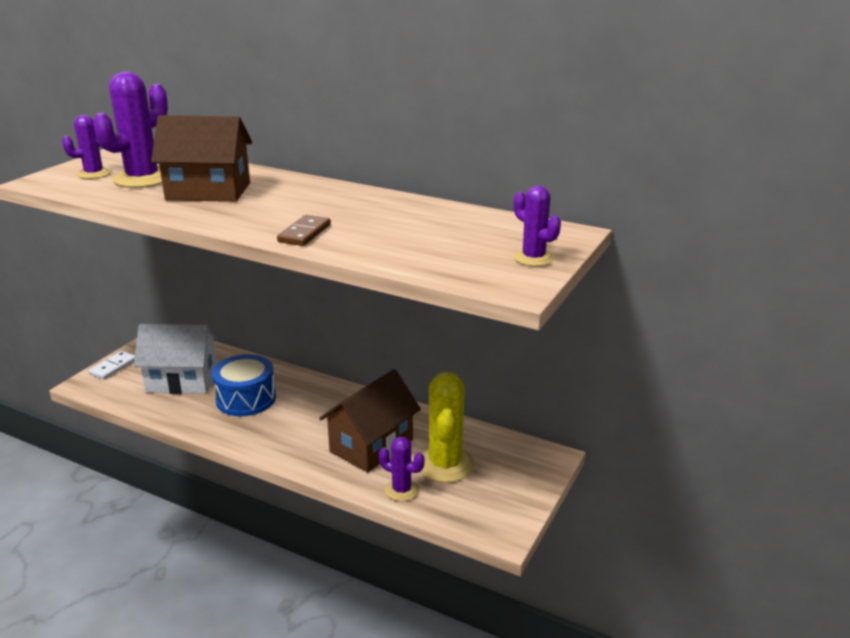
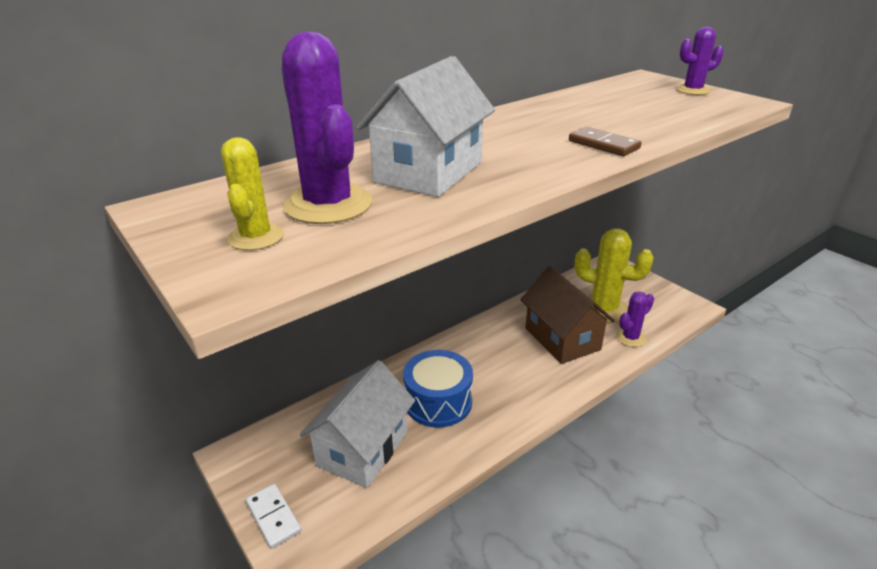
camera: 65 degrees left, 5 degrees up
purple cactus [62,115,111,179] -> yellow cactus [221,137,284,251]
brown house [151,115,252,202] -> white house [356,56,495,197]

